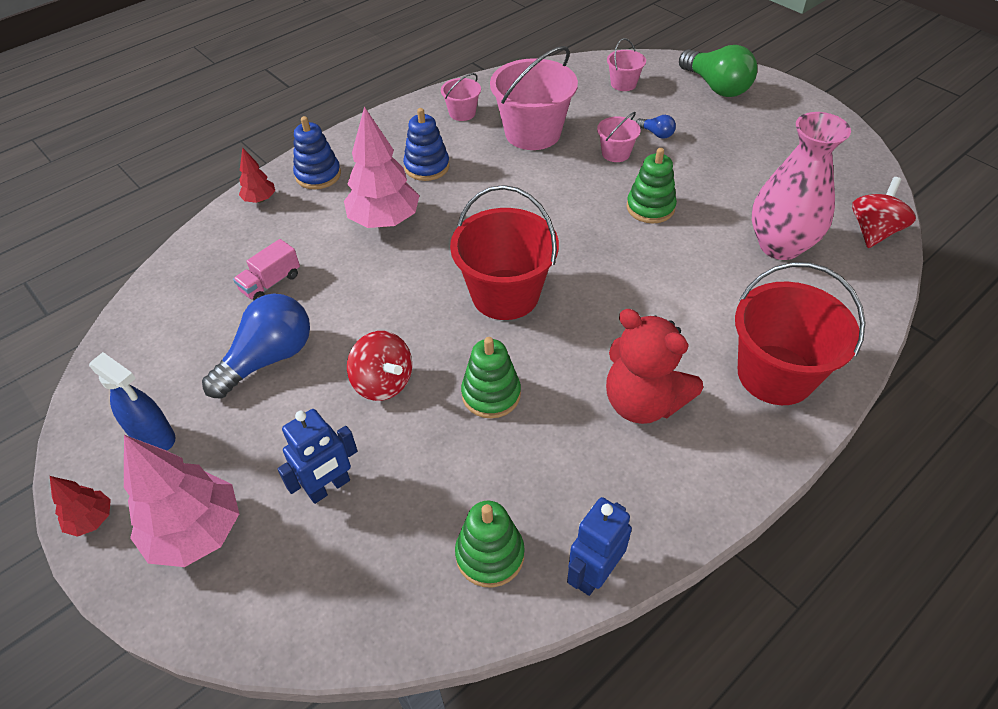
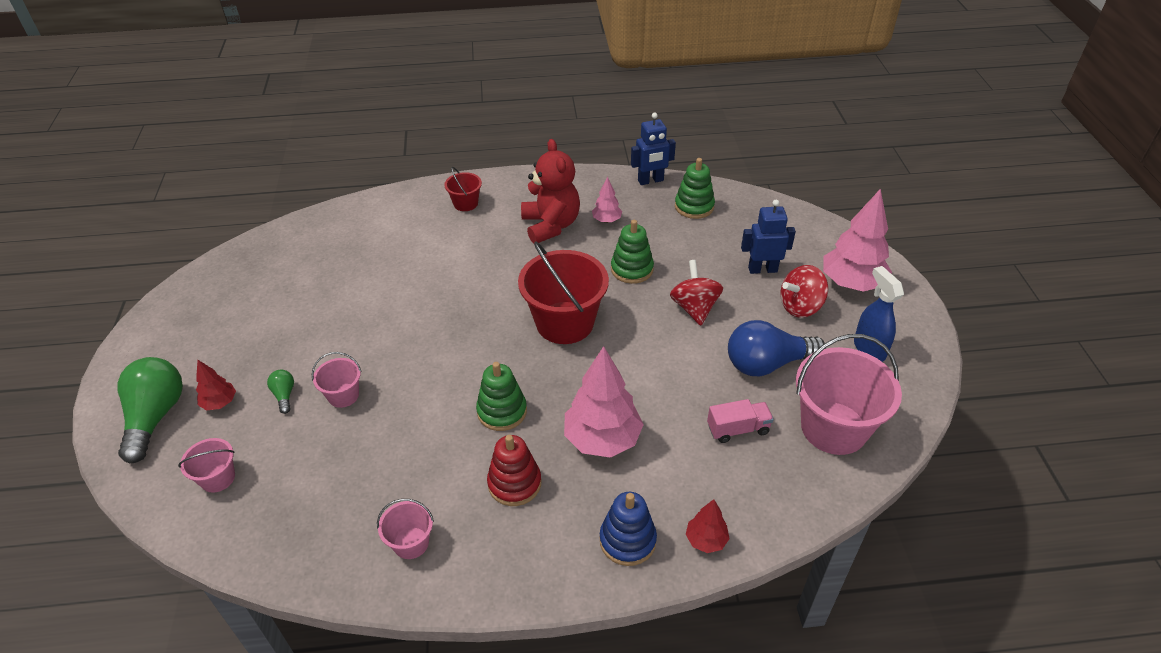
camera: 145 degrees left, 5 degrees down
red tree [50,476,111,537] -> red tree moved to [196,360,236,411]
blue stacking toy [403,108,450,181] -> red stacking toy [487,435,541,506]
pink bucket [490,46,578,150] -> pink bucket moved to [796,334,902,455]
green stacking toy [626,148,677,223] -> green stacking toy moved to [476,362,527,431]
blue light bulb [636,115,676,139] -> green light bulb [267,370,294,414]
red bucket [735,262,865,405] -> red bucket [444,167,482,211], size x0.49
pink vase [752,112,851,260] -> none
red spinning top [852,177,916,248] -> red spinning top moved to [780,265,828,318]
none -> pink tree [592,176,622,223]

